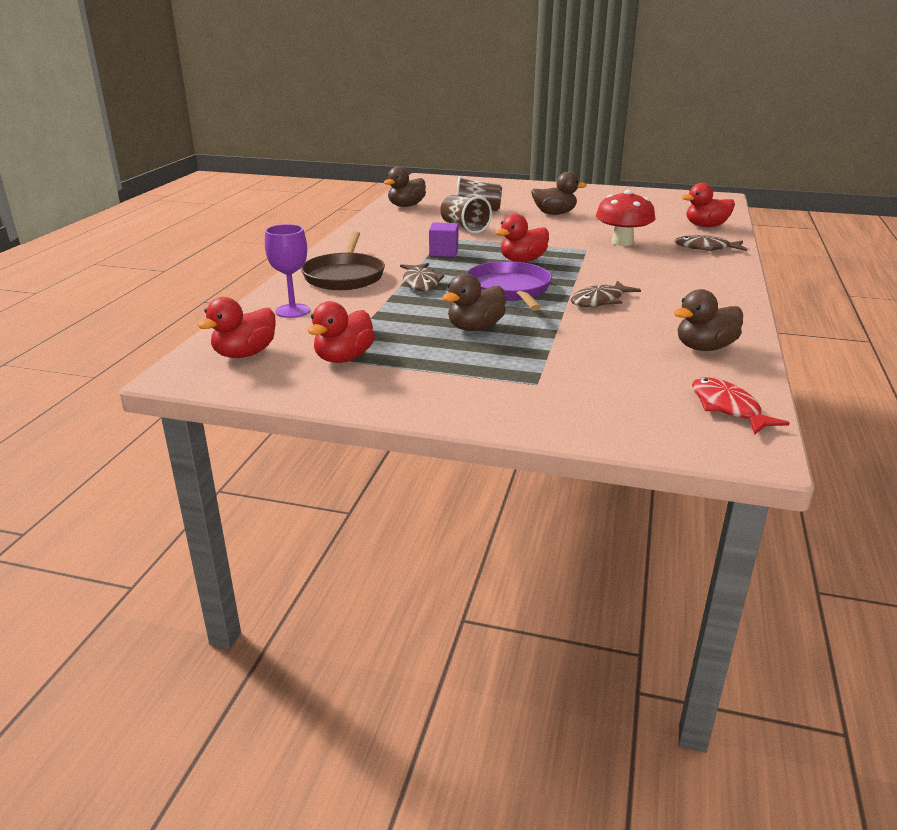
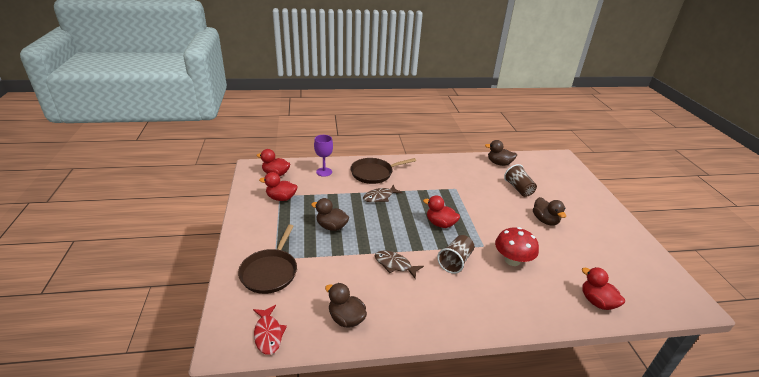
camera: 65 degrees right, 5 degrees up
purple cube [429,222,458,257] -> none
brown cup [440,195,492,234] -> brown cup moved to [437,235,474,274]
purple pan [467,261,552,311] -> none
brown fish [675,235,747,251] -> none
red fish [692,377,789,435] -> red fish turned 120 degrees clockwise [253,305,287,355]
none -> brown pan [238,224,297,294]

